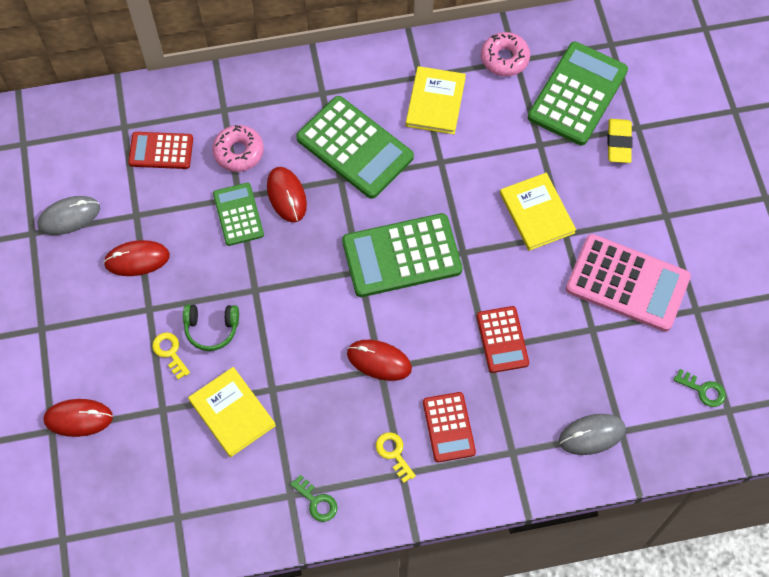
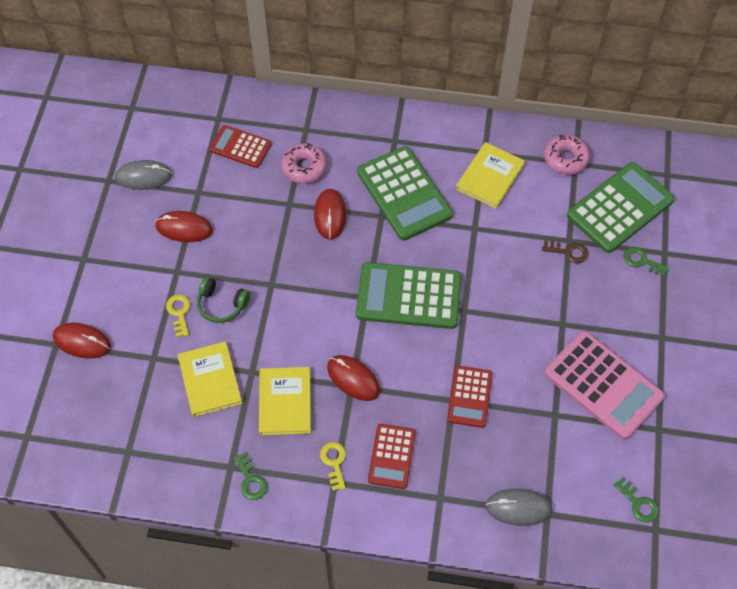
camera: 20 degrees right, 5 degrees down
green calculator [213,183,264,246] -> none
yellow book [500,173,576,251] -> yellow book moved to [259,367,311,435]
yellow eraser [607,119,632,163] -> green key [623,247,669,277]
none -> brown key [542,240,589,263]

